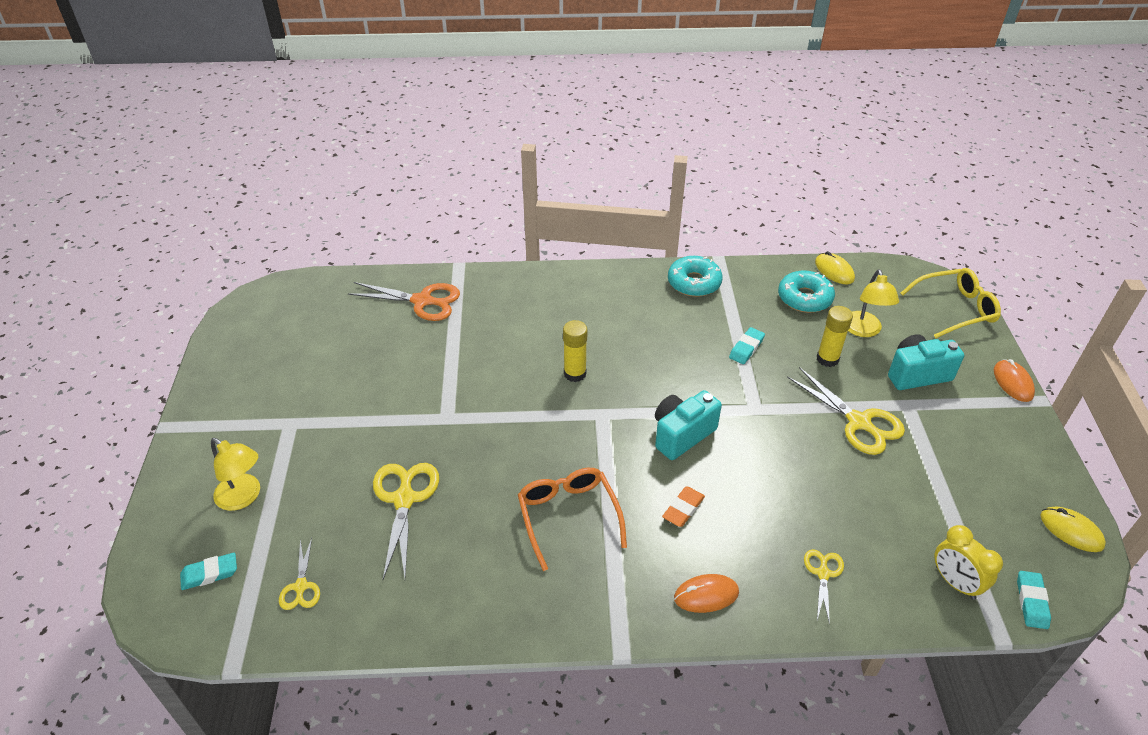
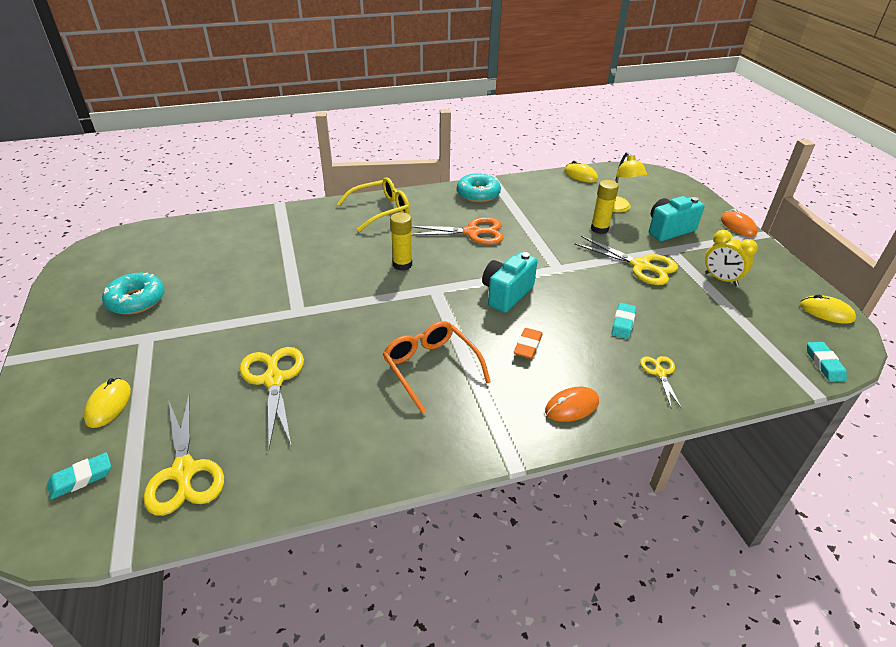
camera: 15 degrees left, 5 degrees down
yellow lamp [211,438,260,511] -> yellow mouse [84,378,131,428]
yellow scissors [279,538,320,610] -> yellow scissors [143,394,224,516], size x1.80
orange scissors [348,282,460,321] -> orange scissors moved to [411,217,504,245]
turquoise eraser [729,327,765,364] -> turquoise eraser moved to [611,303,636,339]
turquoise donut [778,271,835,313] -> turquoise donut moved to [102,272,165,315]
yellow glasses [900,268,1001,338] -> yellow glasses moved to [337,177,410,232]
yellow clock [934,525,1003,600] -> yellow clock moved to [705,230,758,286]

